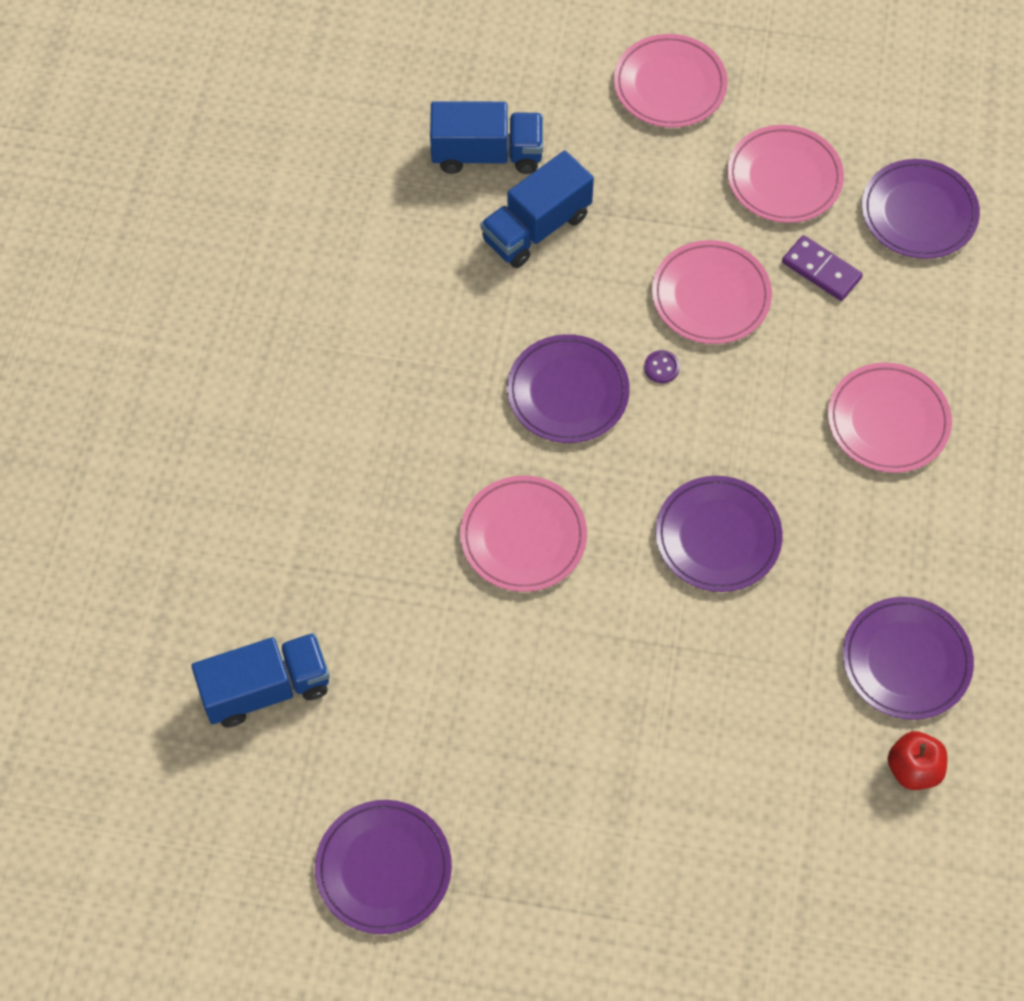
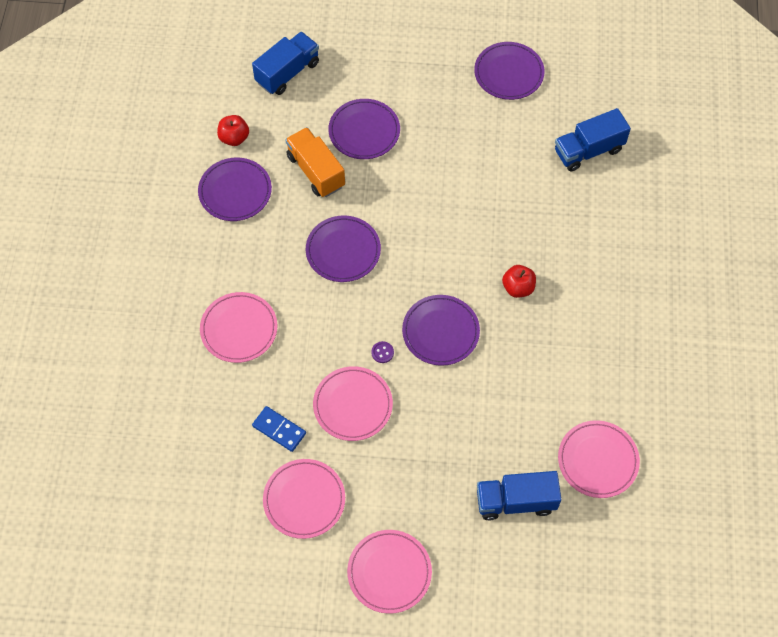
camera: 175 degrees right, 0 degrees up
pink plate [460,476,587,592] -> pink plate moved to [558,420,640,498]
blue truck [480,151,594,268] -> blue truck moved to [252,32,319,95]
purple domino [782,235,863,301] -> blue domino [252,406,306,452]
purple plate [862,159,980,259] -> purple plate moved to [328,99,400,159]
none -> orange truck [285,127,345,197]
none -> red apple [502,265,536,298]

